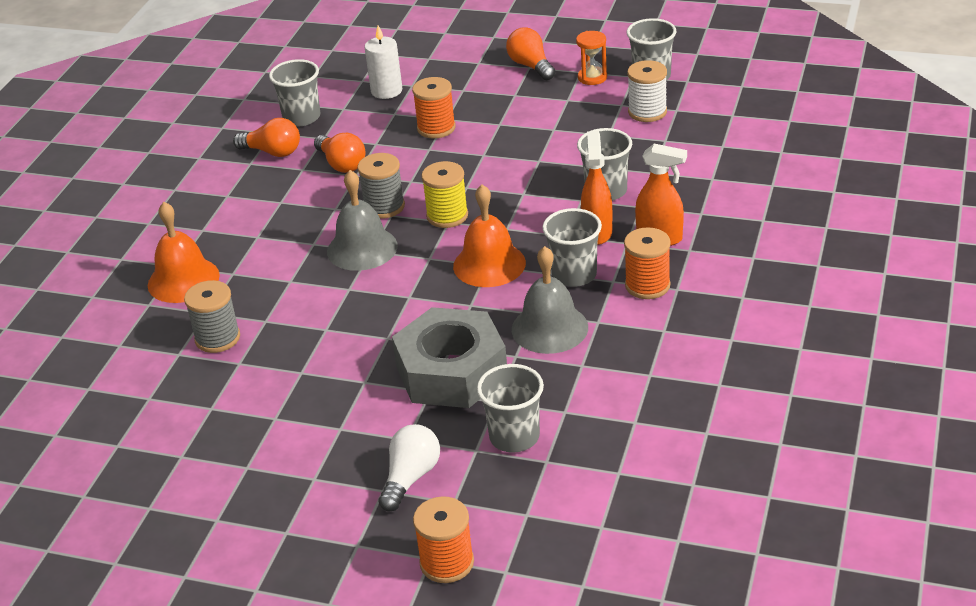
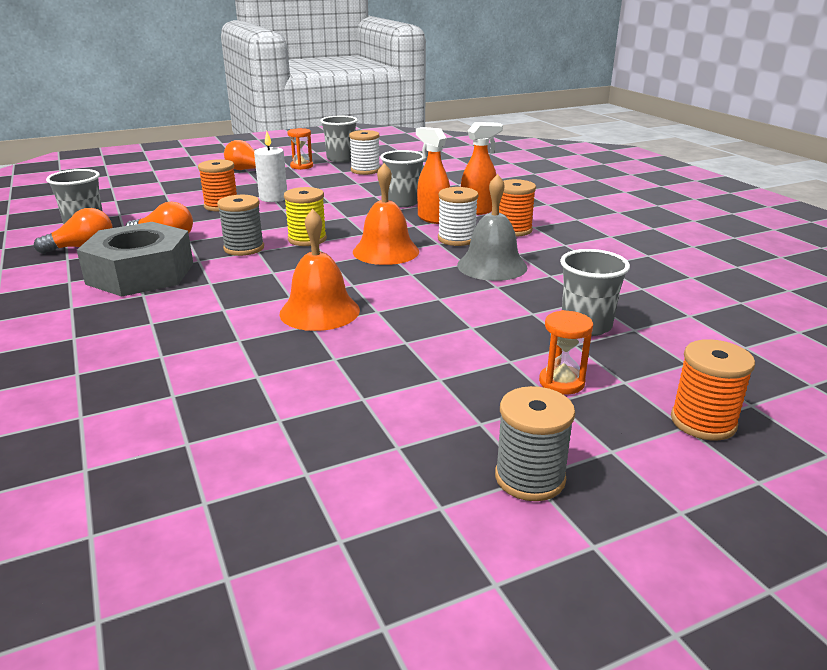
camera: 45 degrees left, 10 degrees down
orange bell [148,202,220,303] -> orange bell moved to [279,209,360,331]
grey spool [184,280,240,353] -> grey spool moved to [495,386,575,501]
grey bell [327,170,398,271] -> none
white candle [365,26,402,99] -> white candle moved to [254,131,287,202]
white light bulb [379,424,440,512] -> orange hourglass [539,310,593,394]
grey nut [392,307,507,408] -> grey nut moved to [77,222,193,297]
grey cup [542,208,602,287] -> white spool [438,187,478,246]

